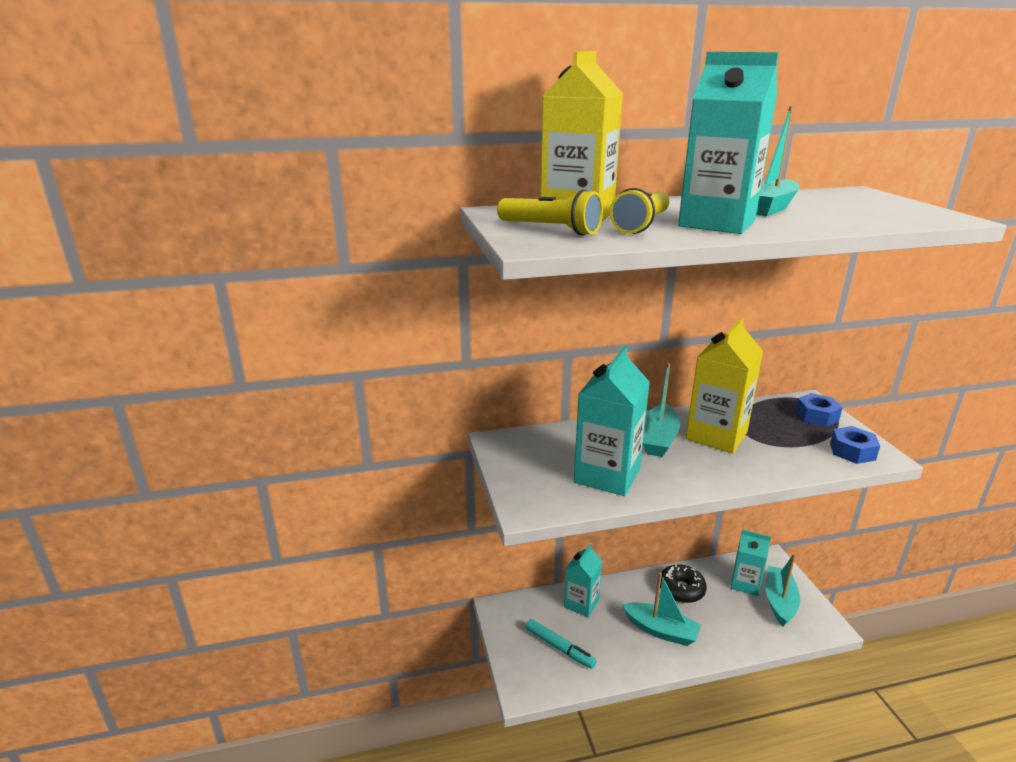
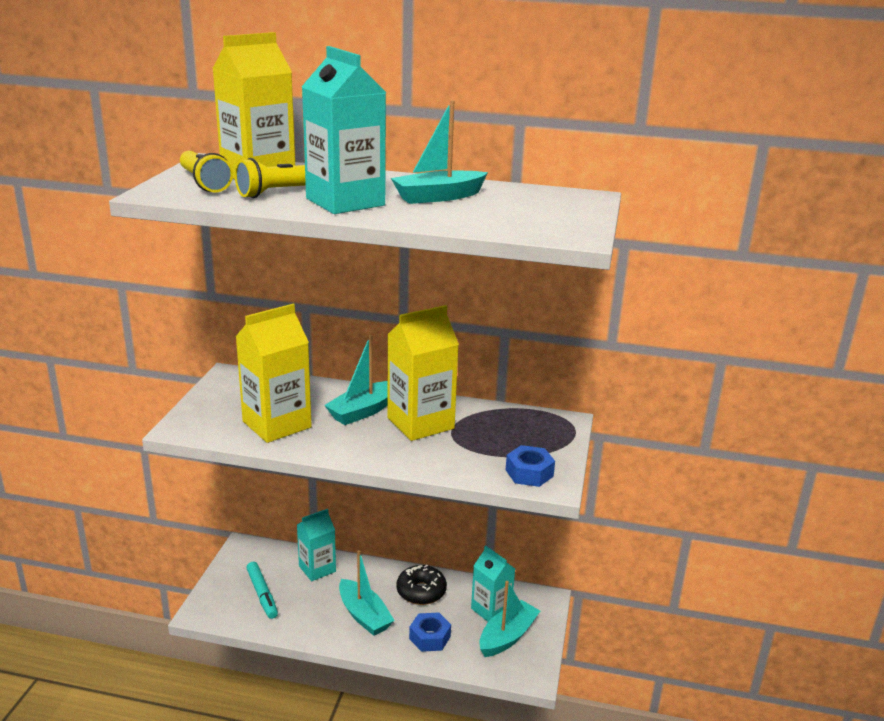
camera: 25 degrees right, 0 degrees up
turquoise carton [574,346,650,496] -> yellow carton [235,304,312,443]
blue nut [795,393,843,427] -> blue nut moved to [409,612,451,652]

